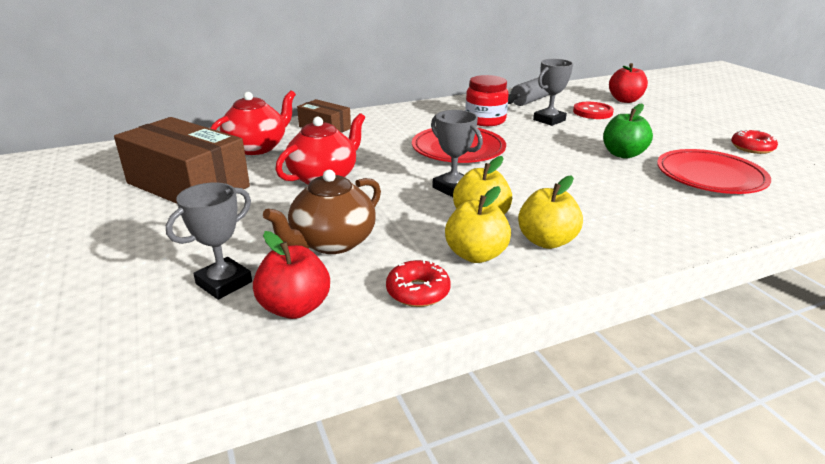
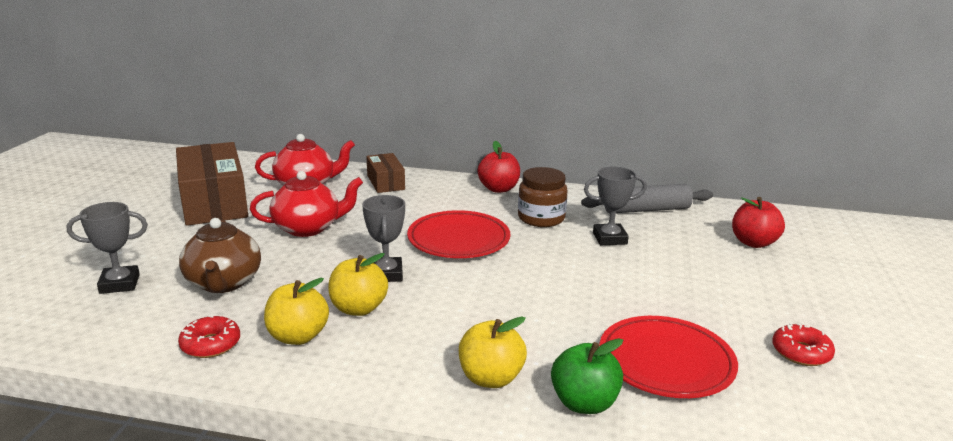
camera: 35 degrees right, 5 degrees down
red apple [253,231,330,319] -> red apple moved to [478,141,520,193]
brown teapot [263,170,381,254] -> brown teapot turned 90 degrees counterclockwise [179,218,261,293]
red jar [465,75,509,126] -> brown jar [518,167,568,227]
yellow apple [518,175,583,249] -> yellow apple moved to [459,316,527,388]
red button [573,102,614,119] -> none
green apple [603,104,653,159] -> green apple moved to [551,338,623,414]

